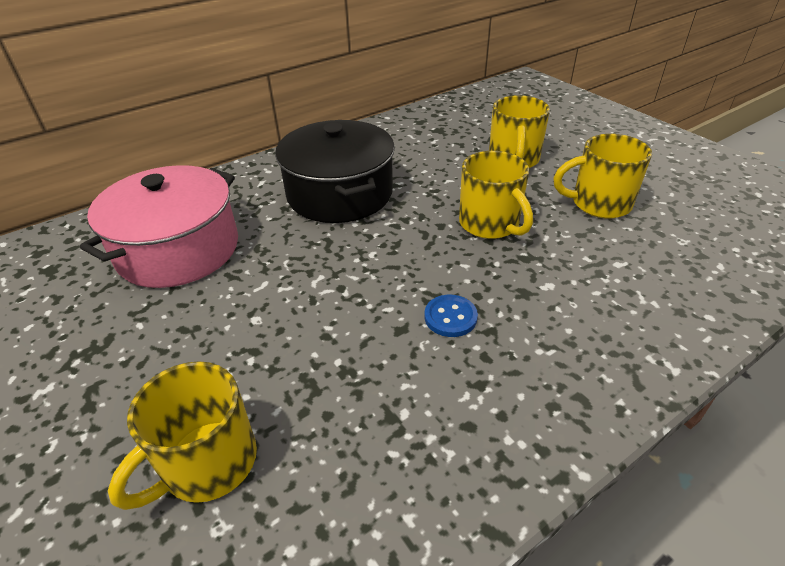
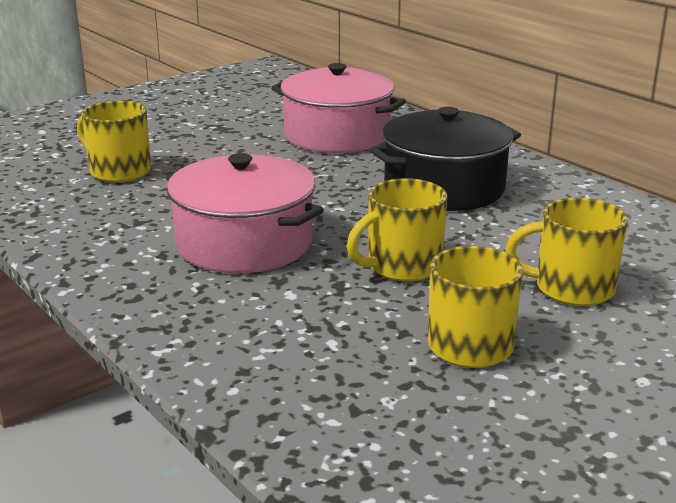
camera: 85 degrees right, 15 degrees down
blue button [425,295,478,337] -> pink pot [166,153,324,273]

